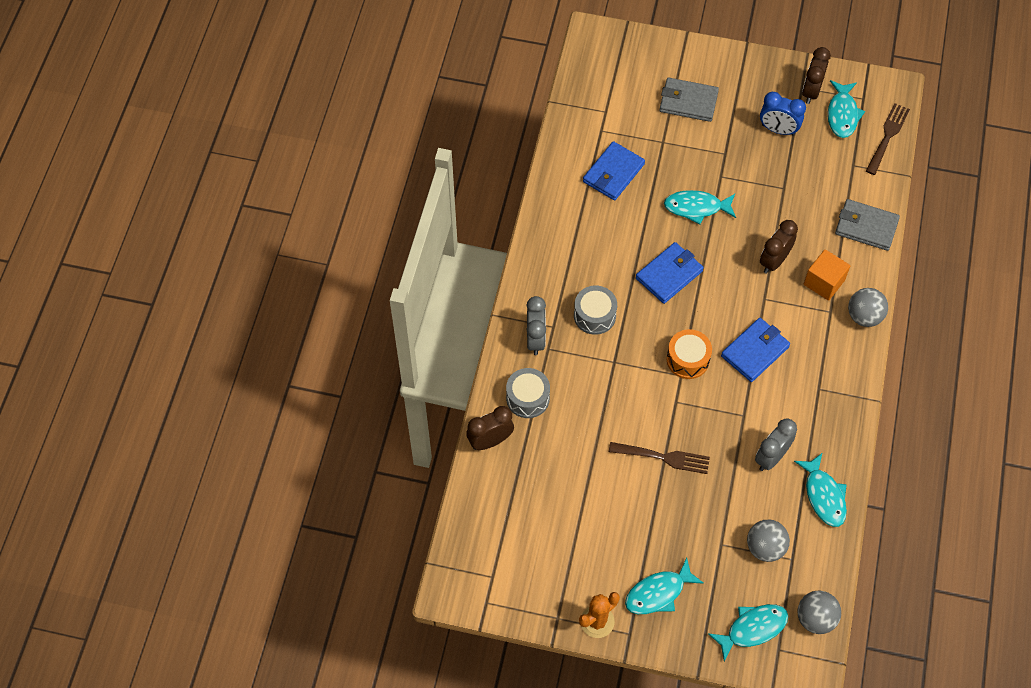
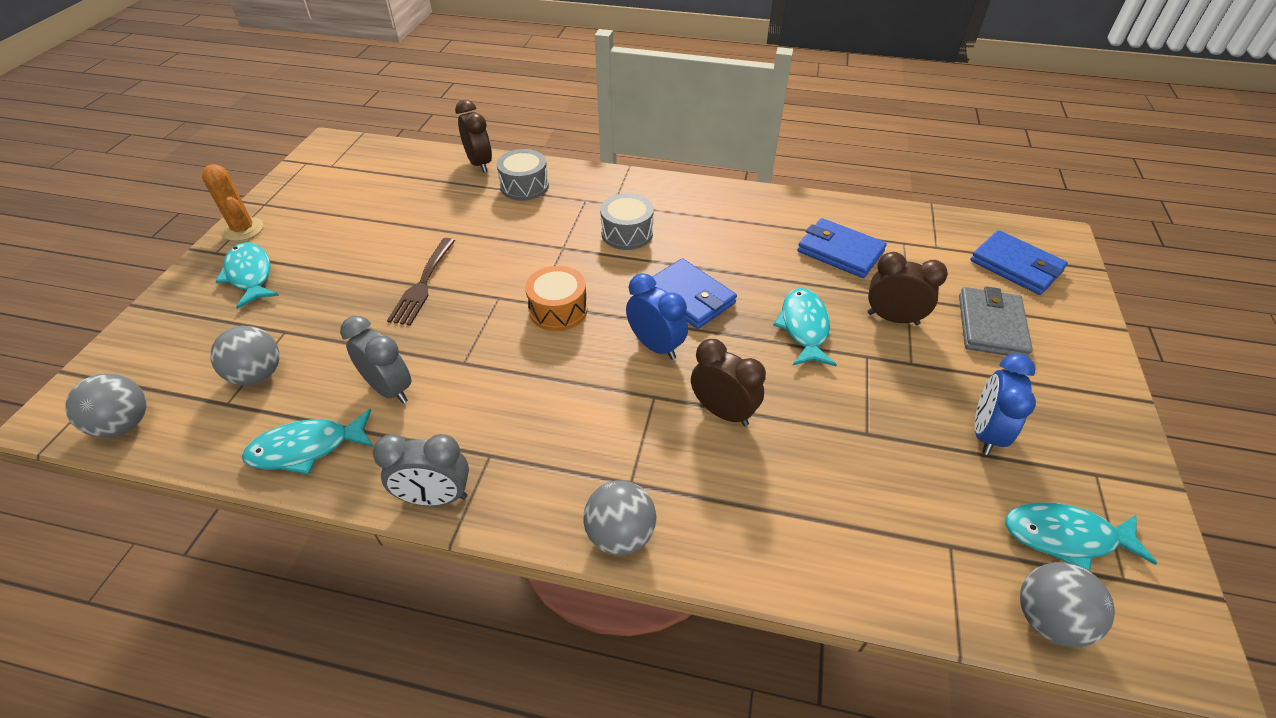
camera: 90 degrees right, 15 degrees down
grey clock [526,296,546,355] -> grey clock moved to [373,434,469,506]
turquoise fish [708,604,788,661] -> none
blue wallet [721,318,790,382] -> blue wallet moved to [970,230,1068,295]
brown clock [802,47,831,104] -> brown clock moved to [867,252,948,325]
orange cube [804,249,850,301] -> none
grey wallet [835,199,900,251] -> none
brown fork [866,103,910,175] -> grey ball [1020,562,1115,647]
none -> blue clock [626,273,688,360]

